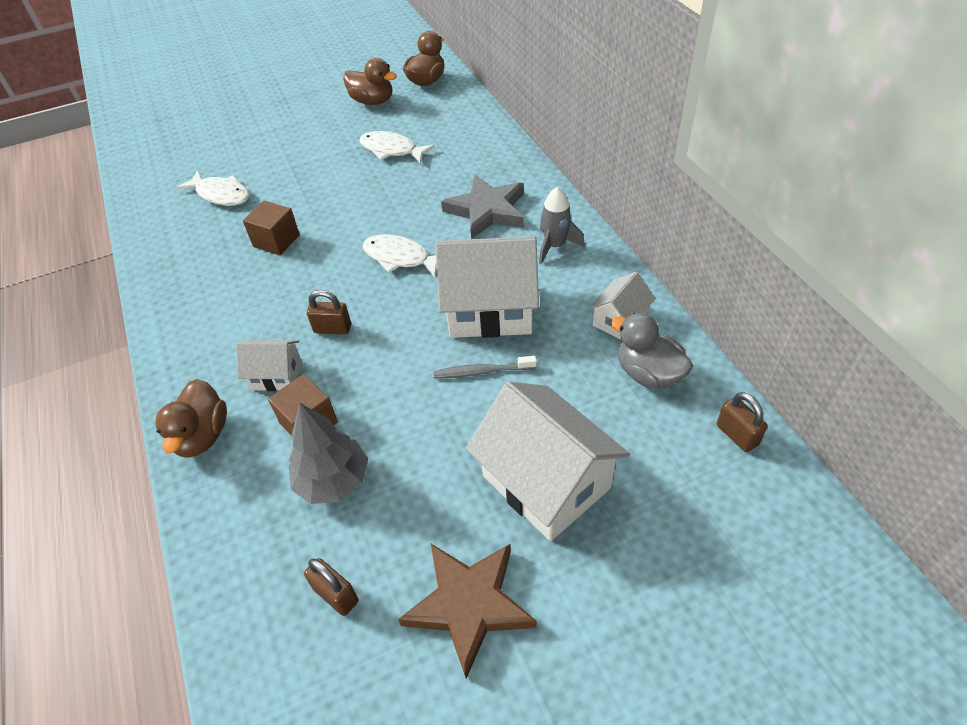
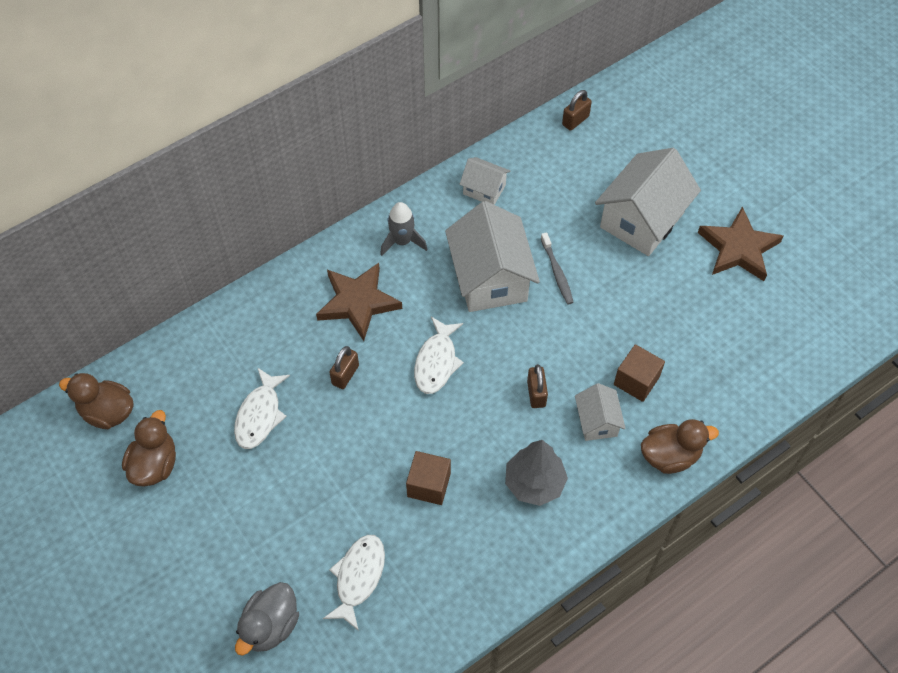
camera: 105 degrees left, 10 degrees up
grey tree [289,403,368,504] -> grey tree moved to [505,440,568,506]
brown padlock [304,558,358,616] -> brown padlock moved to [329,346,359,389]
grey star [441,174,524,239] -> brown star [316,263,402,341]
grey duck [610,313,693,389] -> grey duck moved to [235,582,299,656]

